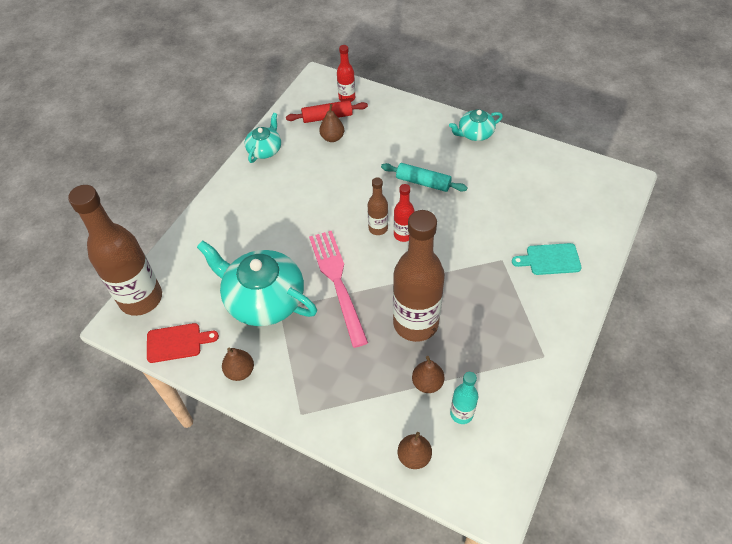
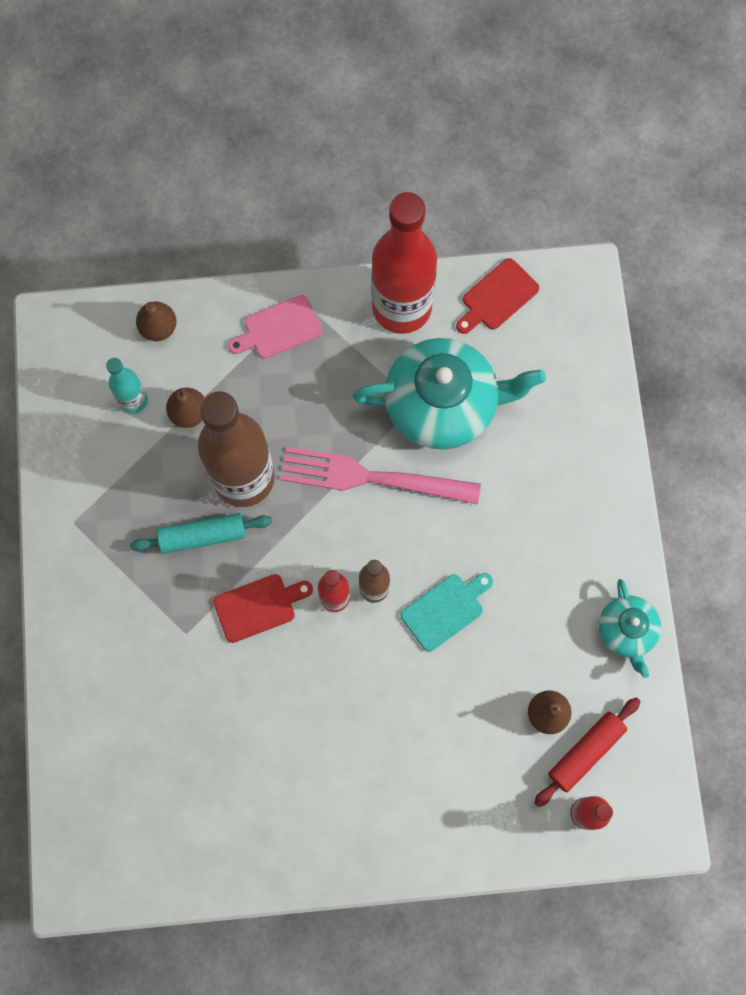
camera: 145 degrees right, 20 degrees up
brown bottle [68,185,162,316] -> none
brown pear [222,348,254,381] -> red bottle [371,192,437,334]
pink fork [309,231,368,348] -> pink fork turned 150 degrees clockwise [280,447,481,505]
turquoise rolling pin [381,163,468,192] -> turquoise rolling pin moved to [130,513,272,554]
turquoise teapot [449,109,503,141] -> none
turquoise cutting board [512,243,582,275] -> turquoise cutting board moved to [401,573,493,652]
none -> red cutting board [213,574,313,643]
none -> pink cutting board [228,295,322,359]

